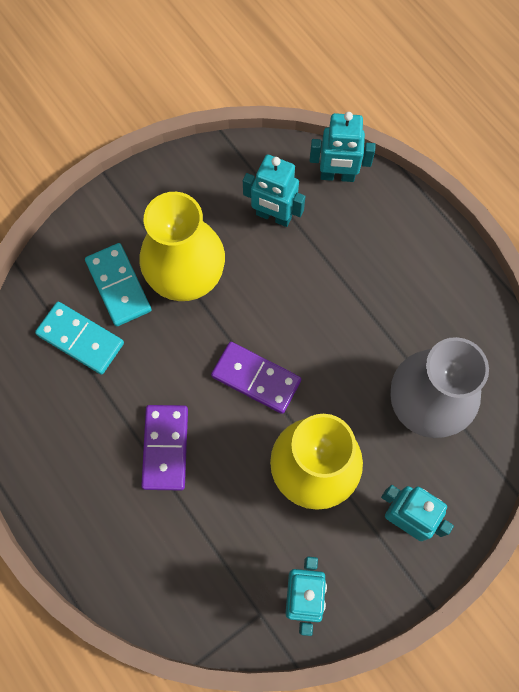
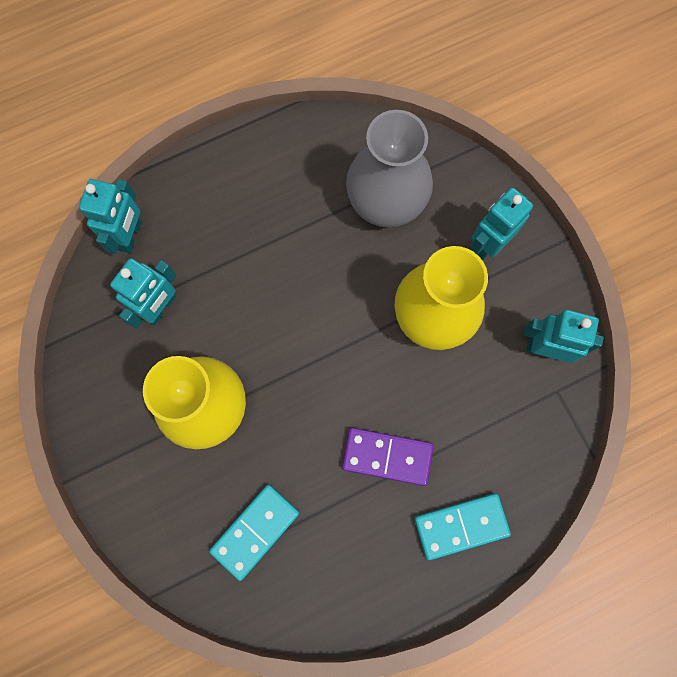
camera: 80 degrees left, 5 degrees up
turquoise domino [85,243,151,326] -> turquoise domino moved to [414,493,511,560]
purple domino [211,342,301,414] -> none

